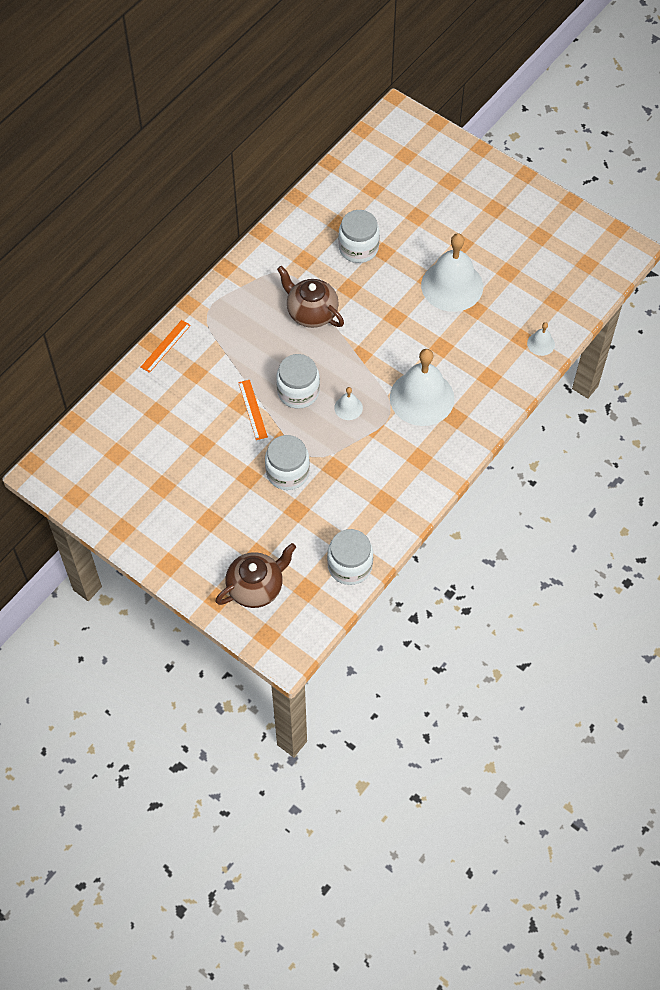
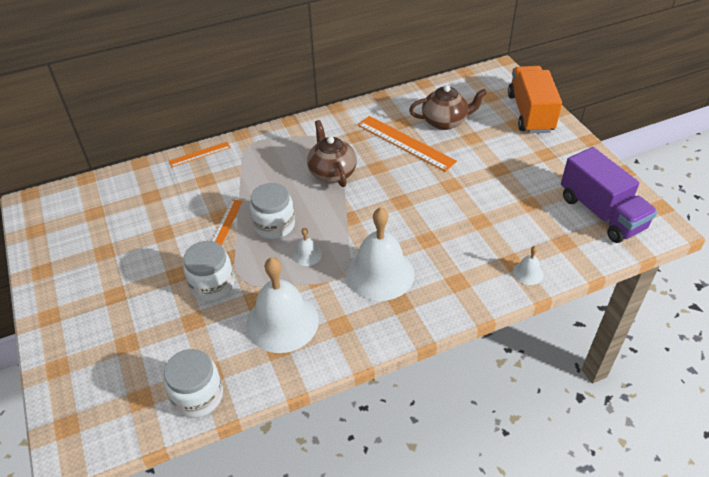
camera: 30 degrees right, 15 degrees down
brown teapot [215,543,296,608] -> brown teapot moved to [409,85,487,130]
white jar [338,210,380,263] -> orange ruler [357,116,457,172]
white bell [421,233,483,312] -> white bell moved to [246,257,319,353]
none -> orange truck [508,66,562,134]
none -> purple truck [561,147,657,243]

